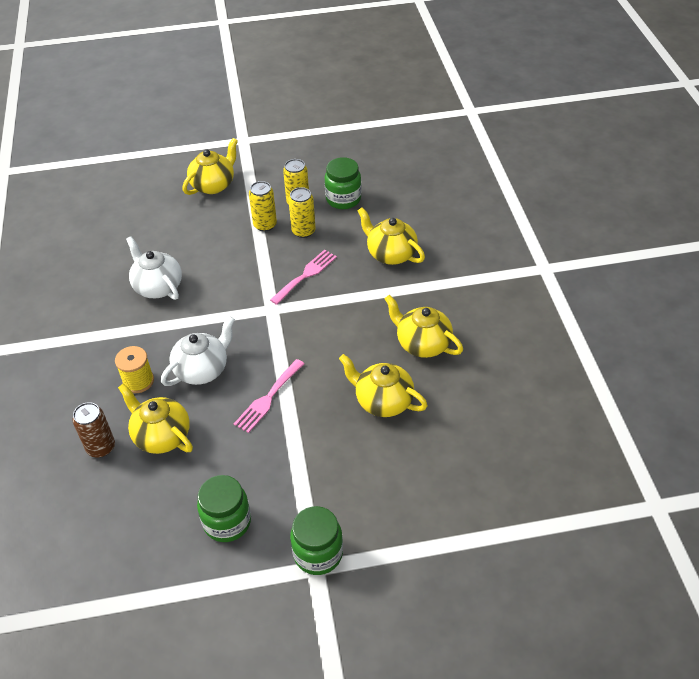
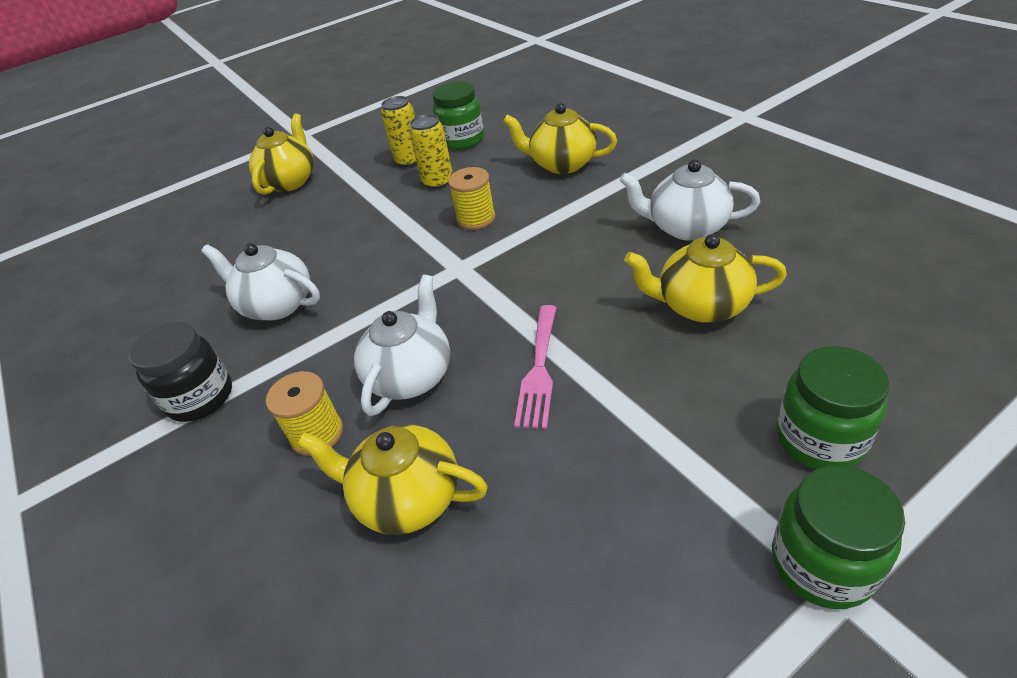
camera: 20 degrees left, 5 degrees down
brown can [73,402,115,458] -> none
green jar [197,475,251,542] -> green jar moved to [776,346,890,469]
yellow can [249,181,277,232] -> none
pink fork [270,250,337,305] -> yellow spool [448,167,496,230]
yellow teapot [385,295,463,358] -> white teapot [619,159,760,241]
none -> black jar [129,322,232,422]

